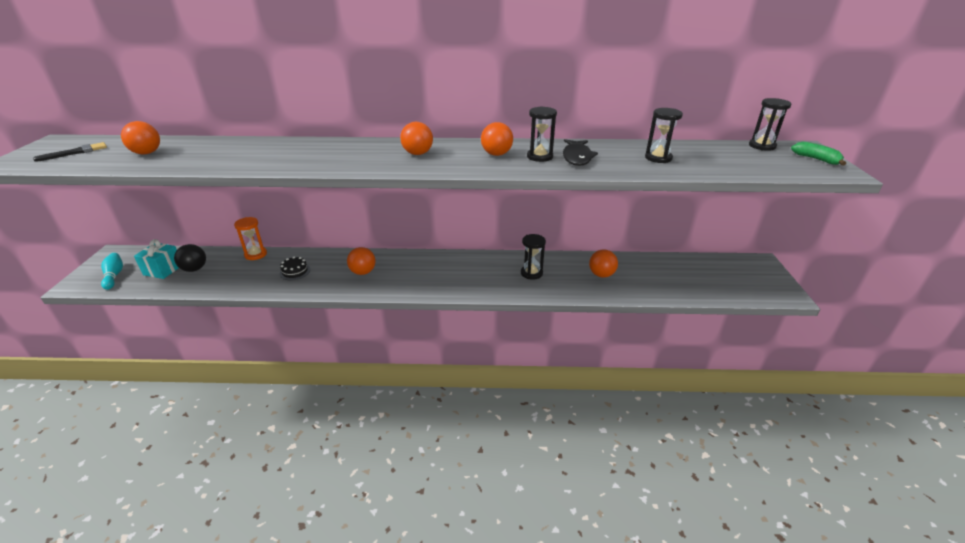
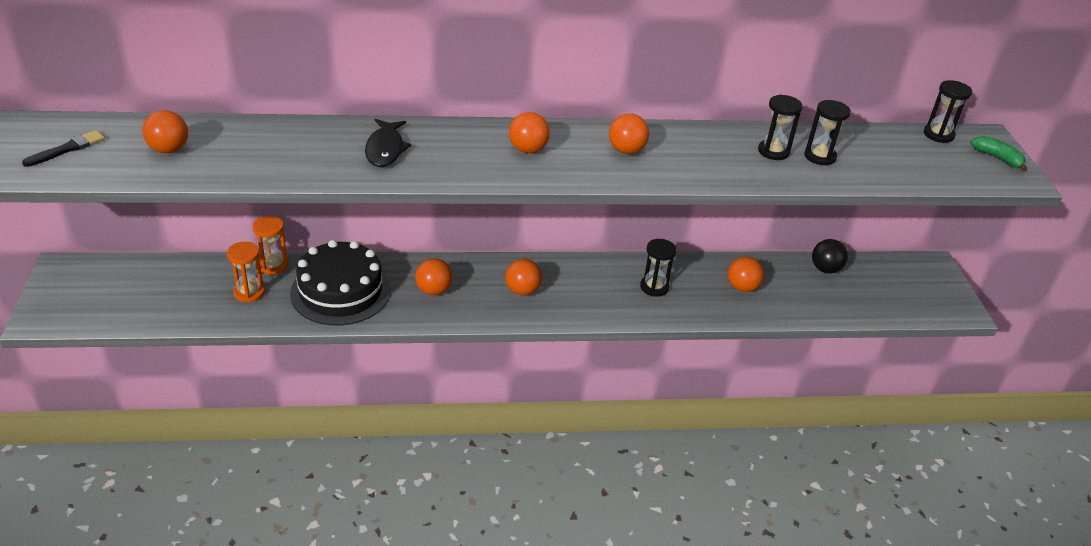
camera: 10 degrees left, 5 degrees up
turquoise bowling pin [101,253,123,290] -> none
turquoise gift [134,239,179,279] -> none
black ball [174,244,206,272] -> black ball moved to [812,239,848,274]
black cake [280,257,310,280] -> black cake [290,240,391,325], size x2.47
black hourglass [527,107,557,162] -> black hourglass moved to [758,95,802,160]
black fish [563,139,598,166] -> black fish moved to [365,119,412,167]
none -> orange hourglass [227,242,265,303]
none -> orange ball [505,259,542,295]

